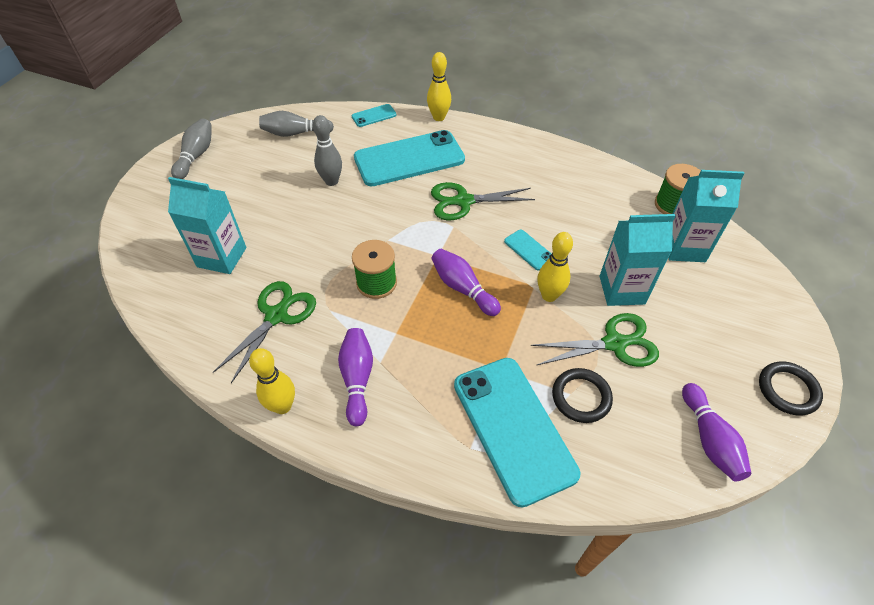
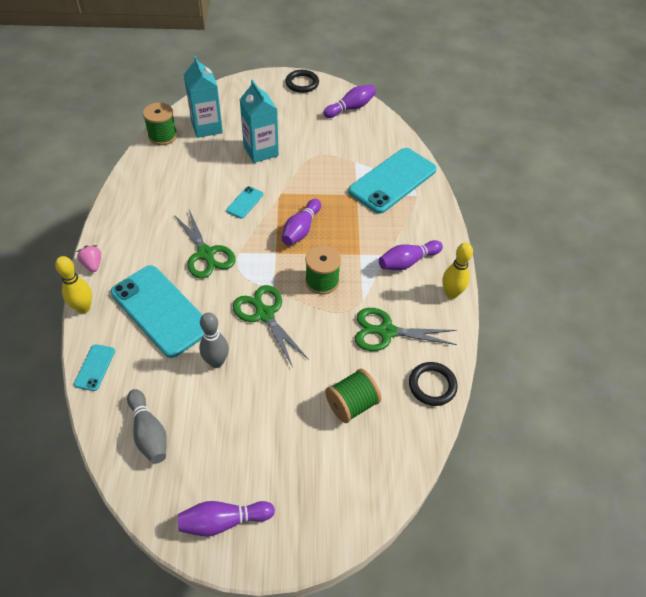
camera: 115 degrees left, 0 degrees up
turquoise carton [168,177,246,274] -> green spool [325,369,381,423]
grey bowling pin [171,118,212,179] -> purple bowling pin [178,501,275,536]
turquoise phone [352,104,397,127] -> turquoise phone turned 60 degrees clockwise [74,344,115,391]
green scissors [530,313,659,367] -> green scissors moved to [233,285,309,367]
yellow bowling pin [537,232,573,302] -> none
black ring [552,368,613,423] -> black ring moved to [409,362,458,406]
none -> pink strawberry [77,245,101,272]

